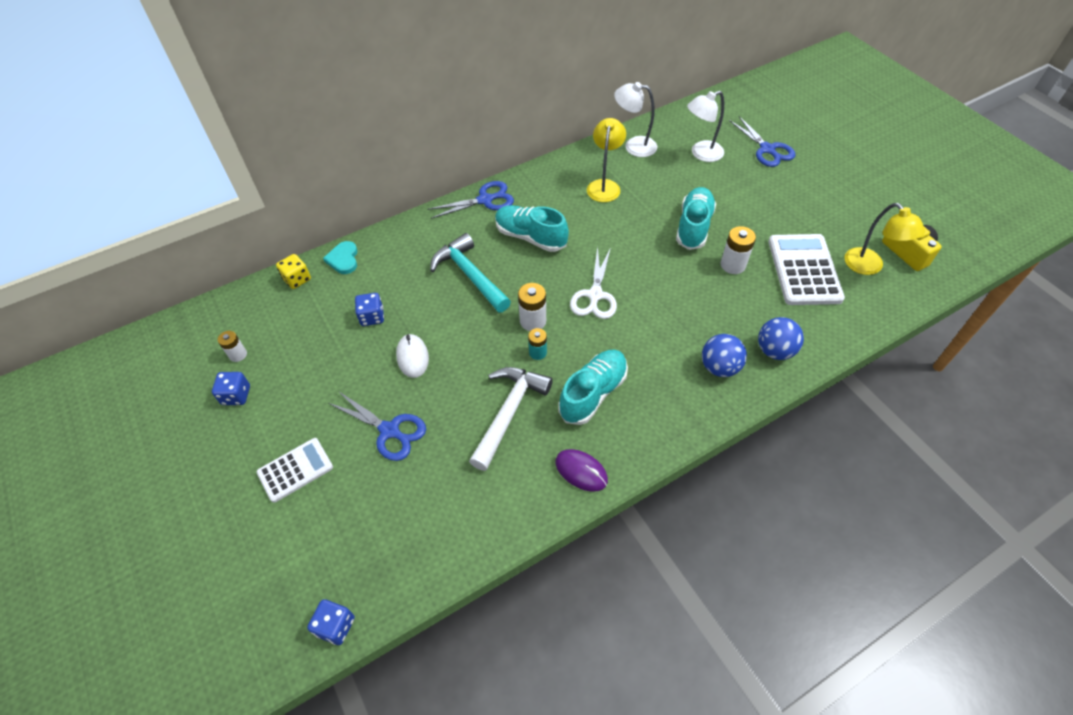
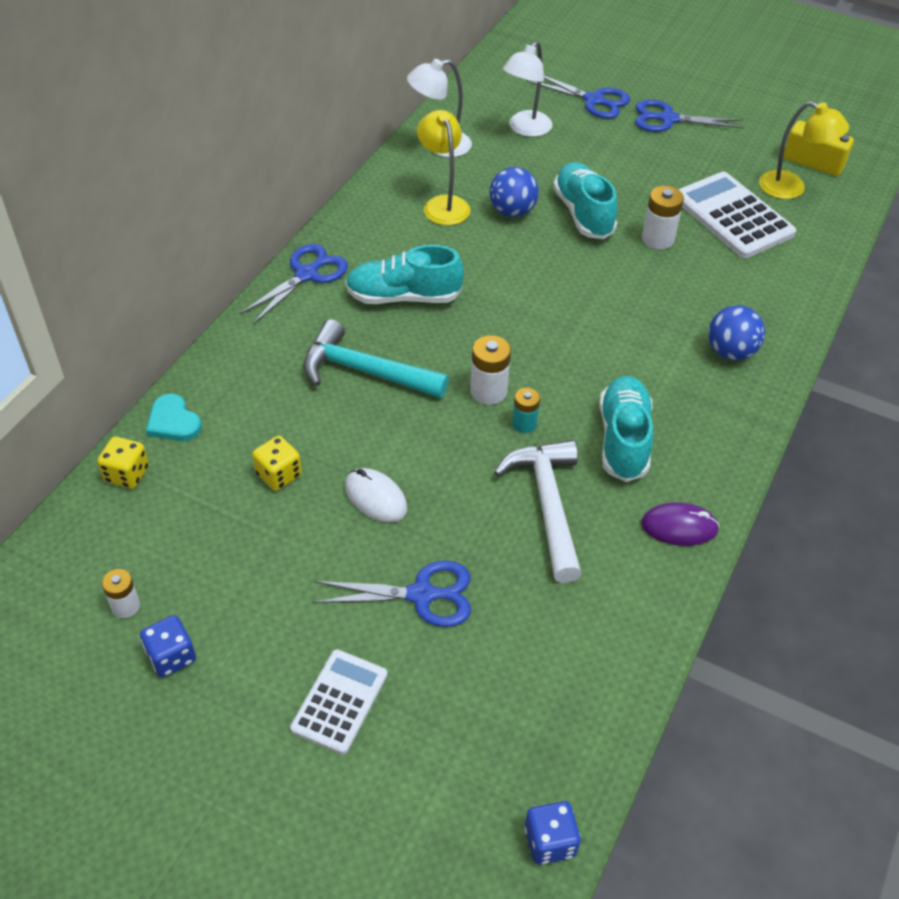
camera: 35 degrees left, 5 degrees down
blue dice [355,293,384,326] -> yellow dice [252,436,302,491]
white scissors [570,247,617,319] -> none
blue ball [758,317,804,360] -> blue ball moved to [490,167,539,217]
none -> blue scissors [635,99,744,132]

